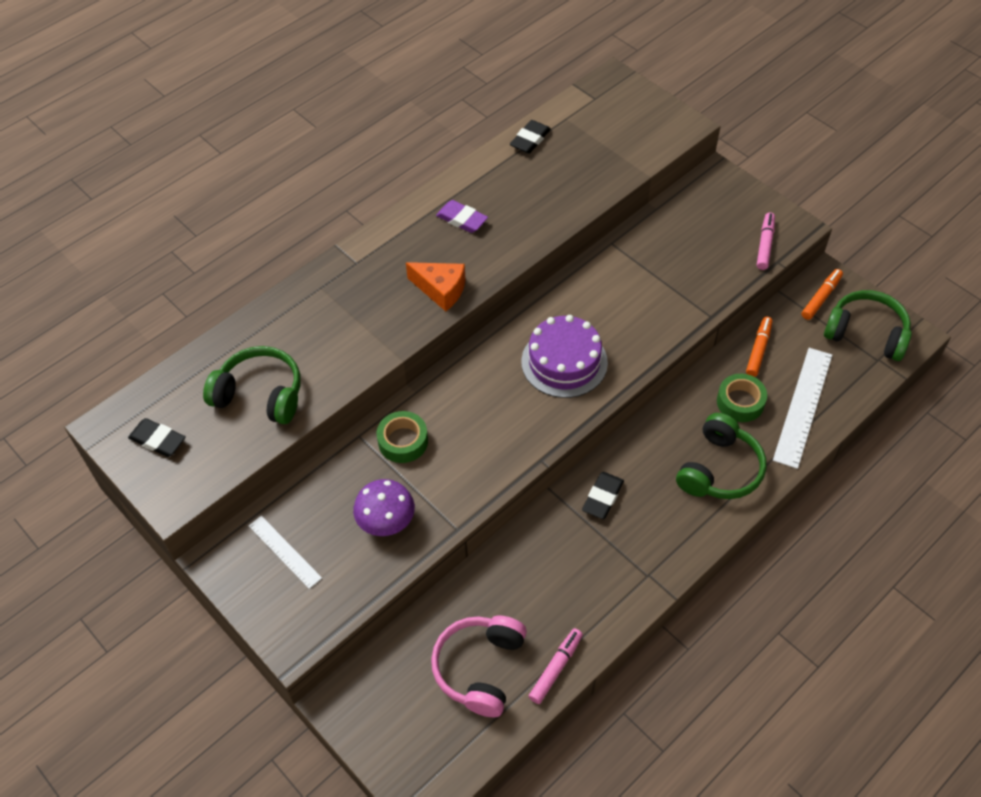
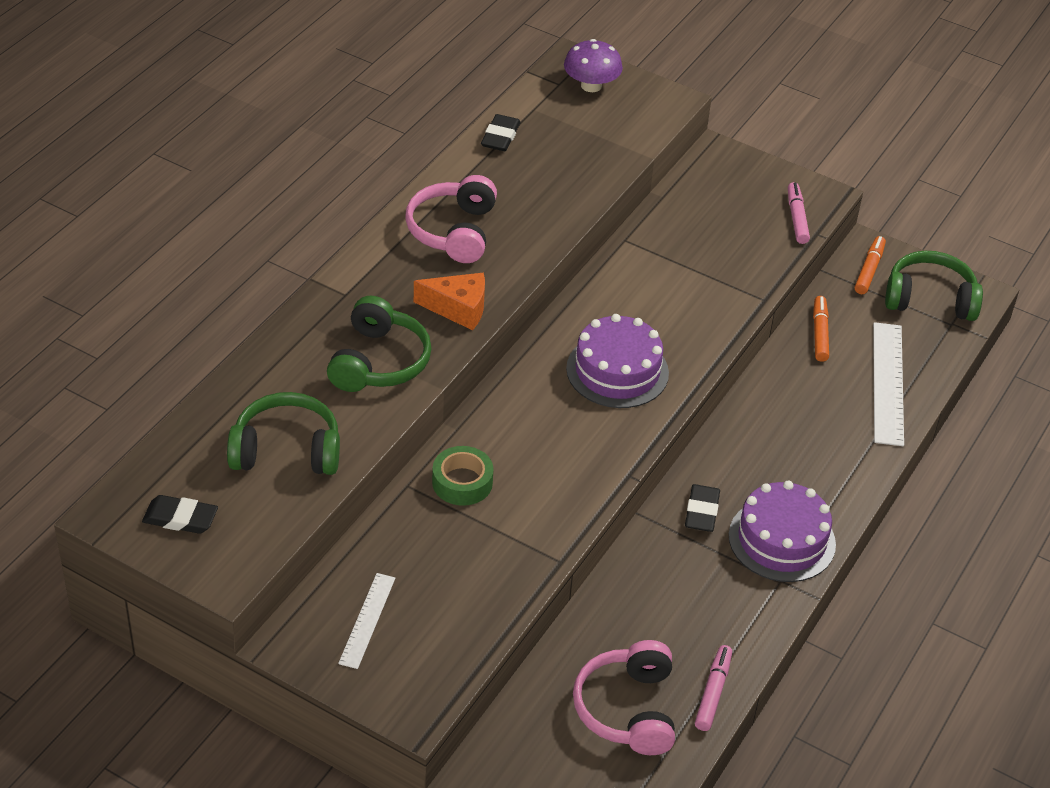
camera: 20 degrees left, 10 degrees down
white ruler [249,516,322,589] -> white ruler turned 75 degrees clockwise [338,573,395,669]
purple mushroom [353,479,415,536] -> purple mushroom moved to [564,39,623,92]
purple eraser [436,200,488,233] -> pink headphones [405,175,497,263]
green headphones [676,413,767,499] -> green headphones moved to [327,296,432,392]
green tape [717,374,767,422] -> none
none -> purple cake [729,481,836,582]

